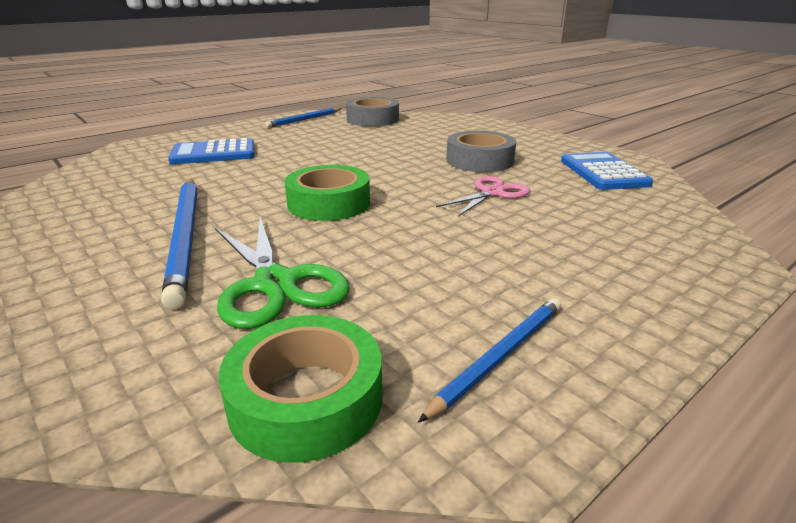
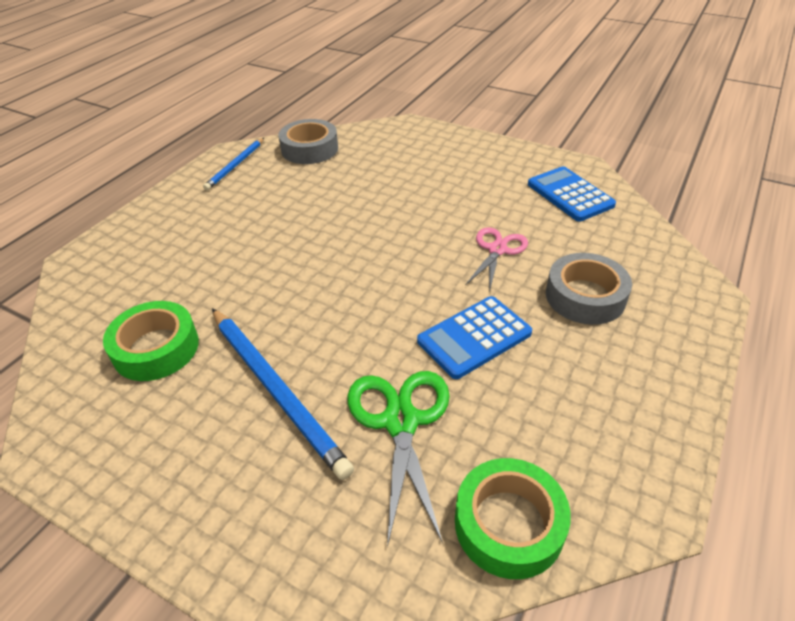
camera: 20 degrees left, 15 degrees up
blue calculator [168,138,255,164] -> blue calculator moved to [417,296,532,379]
green scissors [215,217,350,329] -> green scissors turned 135 degrees counterclockwise [347,371,450,547]
green tape [284,165,370,221] -> green tape moved to [103,301,199,381]
blue pencil [418,298,561,423] -> none
grey tape [446,131,516,172] -> grey tape moved to [546,253,632,325]

